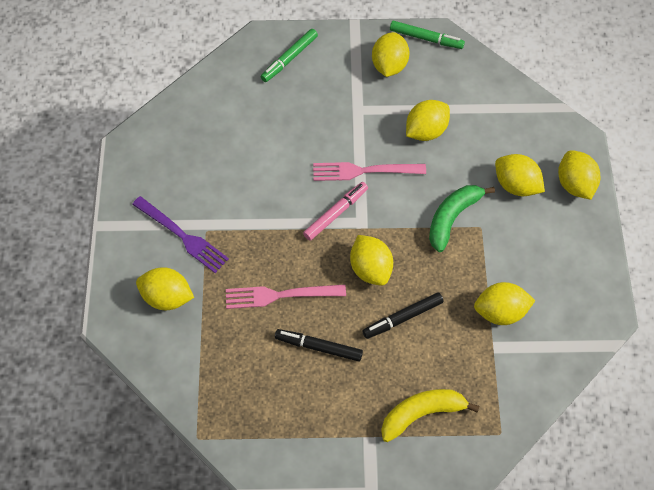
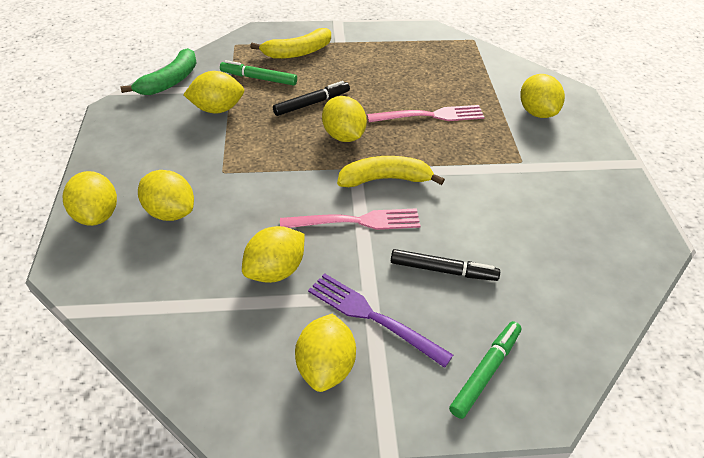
camera: 175 degrees right, 15 degrees down
purple fork [132,196,229,273] -> purple fork moved to [308,273,453,368]
yellow lemon [136,267,194,310] -> yellow lemon turned 60 degrees clockwise [520,74,565,118]
black marker [275,329,363,362] -> black marker moved to [391,249,500,281]
pink marker [303,182,368,241] -> yellow banana [337,156,445,187]
green marker [390,21,465,49] -> green marker moved to [220,60,297,86]
green banana [429,185,495,252] -> green banana moved to [121,48,197,95]

